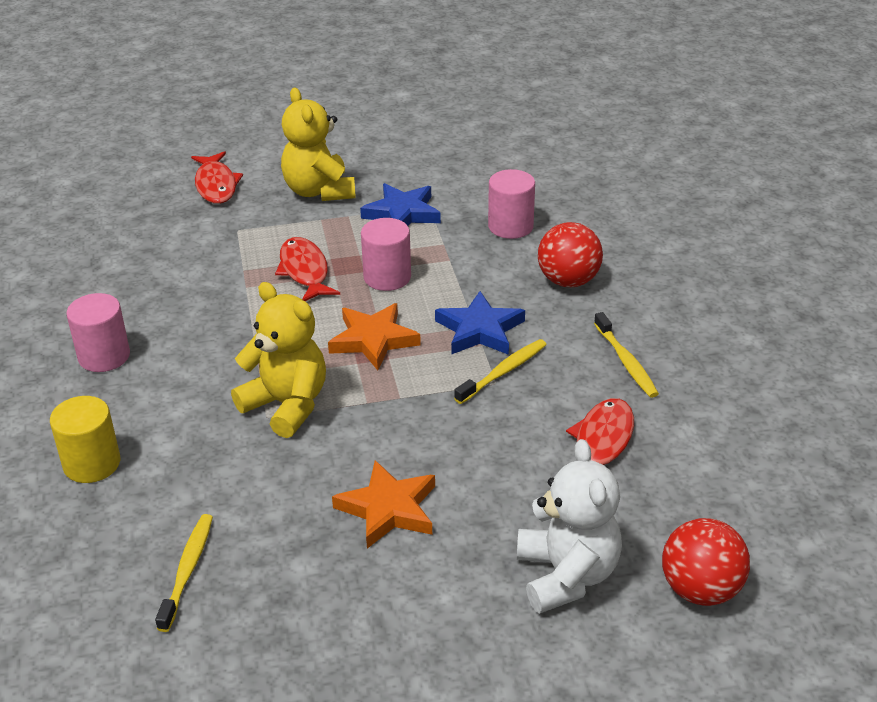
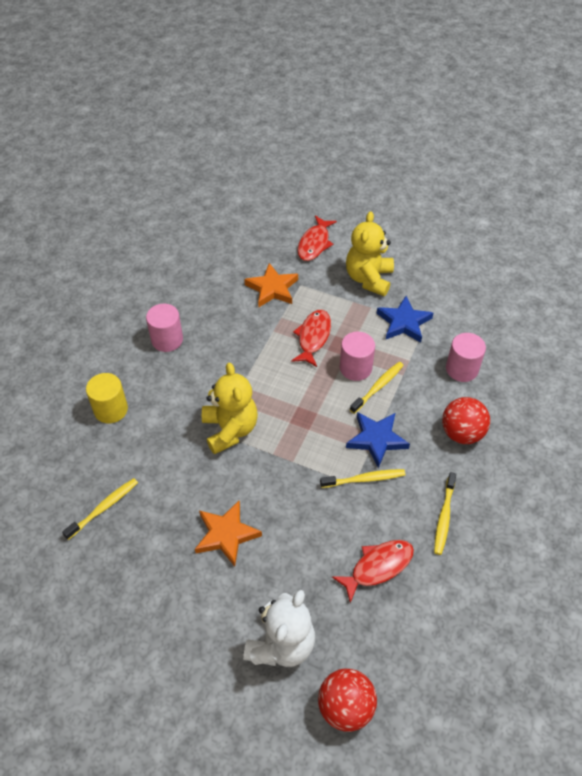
camera: 35 degrees right, 15 degrees up
orange star [328,303,421,370] -> orange star moved to [244,263,298,308]
none -> yellow toothbrush [350,362,404,414]

